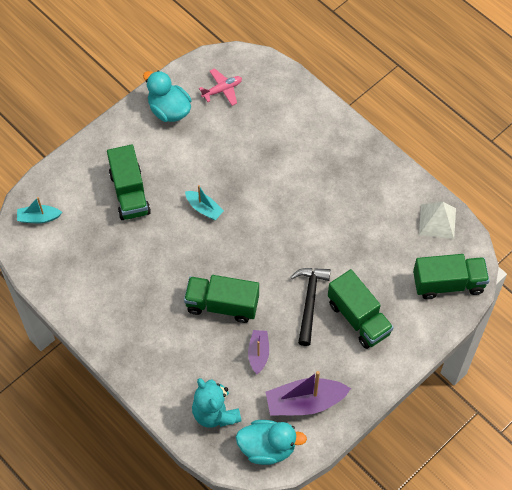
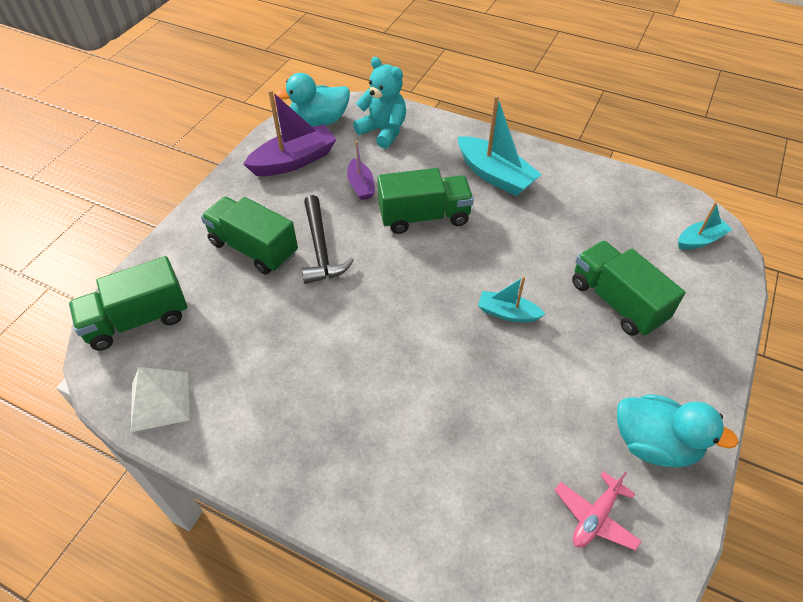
camera: 160 degrees right, 10 degrees down
none -> turquoise boat [458,95,542,196]

